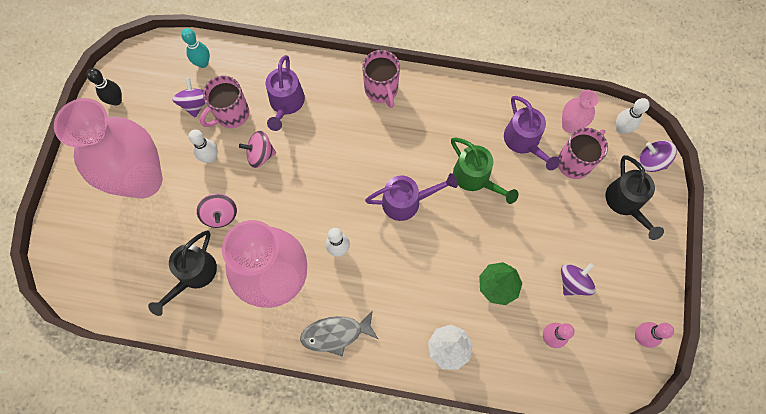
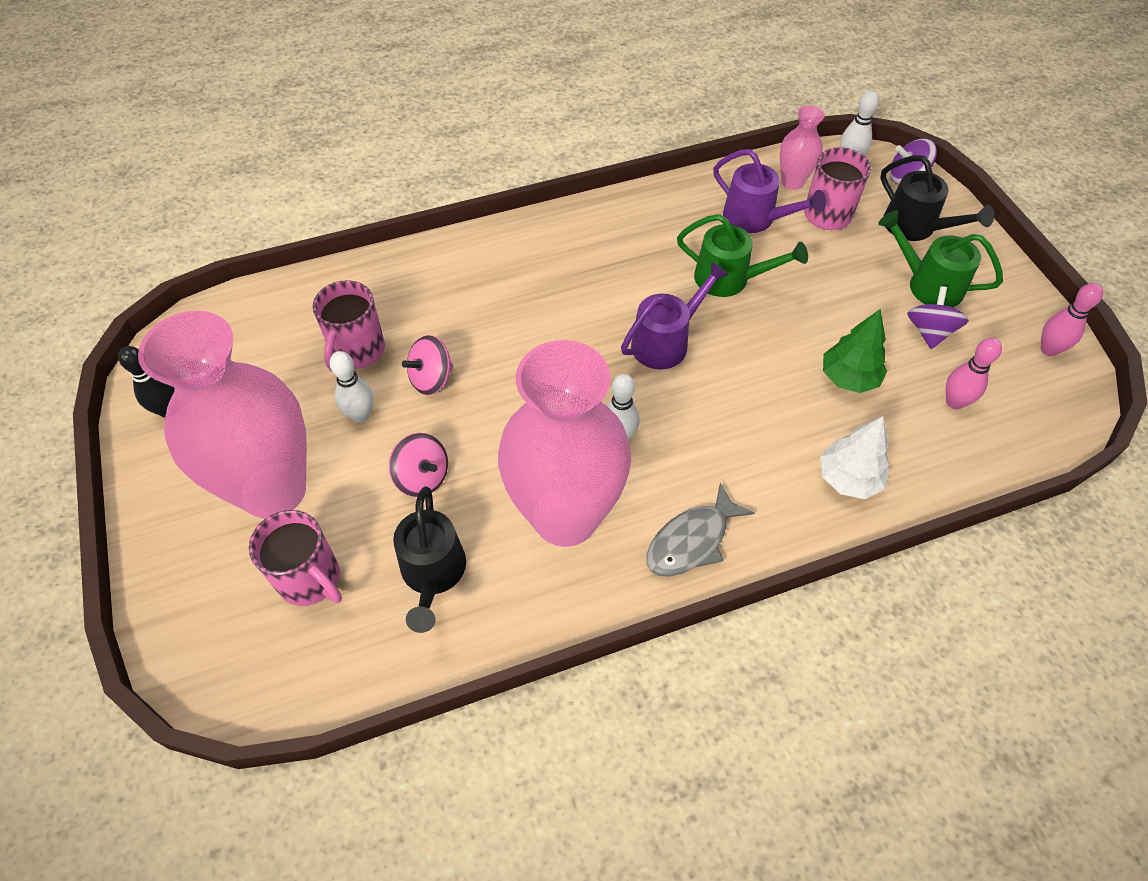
camera: 30 degrees left, 15 degrees down
purple spinning top [172,78,205,117] -> none
turquoise bowling pin [181,28,210,68] -> none
purple watering can [266,55,305,131] -> none
pink mug [362,50,400,108] -> pink mug moved to [249,510,342,606]
none -> green watering can [878,210,1003,307]

